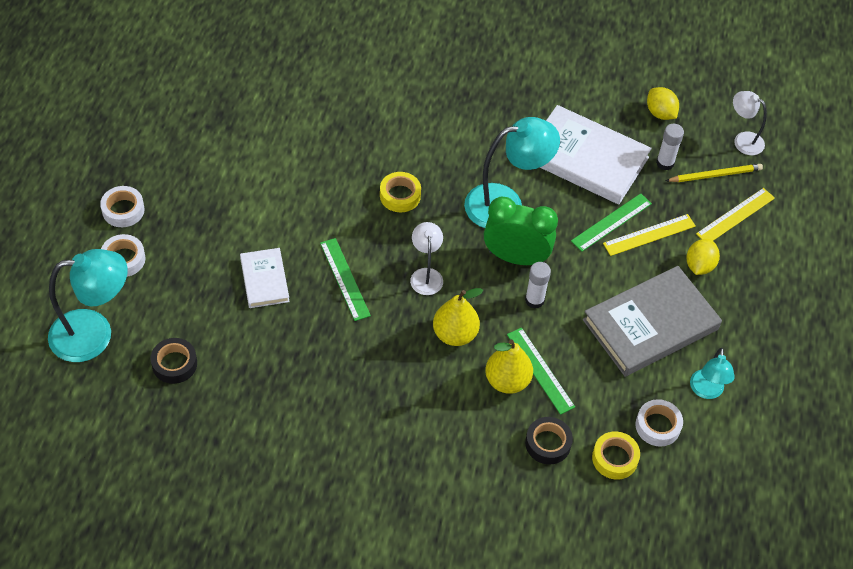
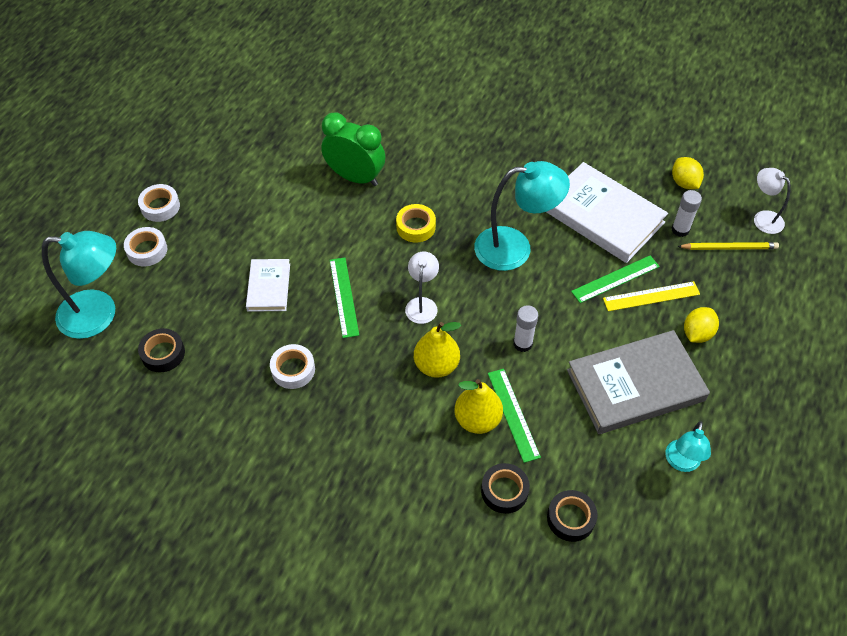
camera: 15 degrees right, 0 degrees up
green clock [484,197,558,265] -> green clock moved to [321,112,385,186]
yellow tape [592,431,640,480] -> black tape [547,490,598,542]
white tape [635,399,683,446] -> white tape moved to [270,344,315,389]
yellow ruler [696,188,775,241] -> none

